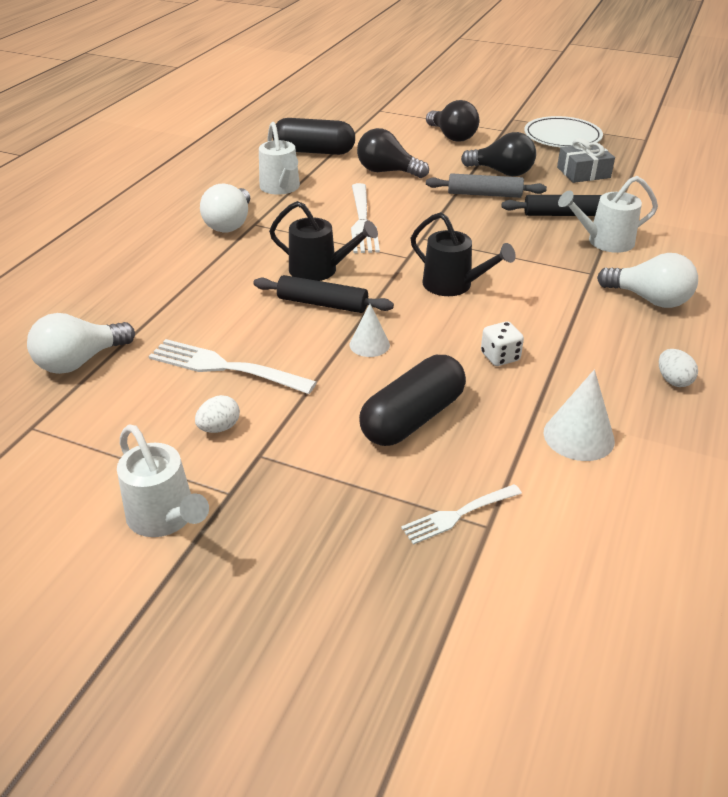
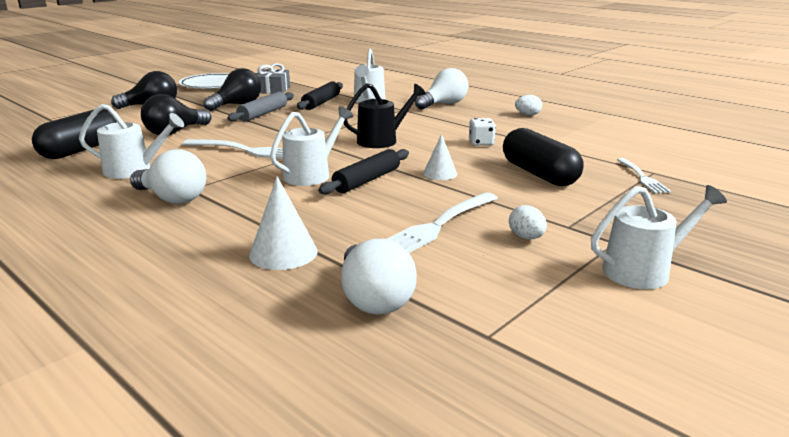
camera: 70 degrees left, 15 degrees down
black watering can [269,201,378,281] -> white watering can [270,106,353,186]
white cone [544,370,615,461] -> white cone moved to [249,176,318,270]

